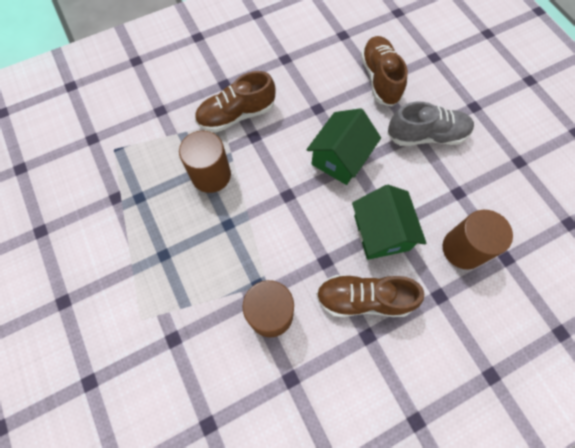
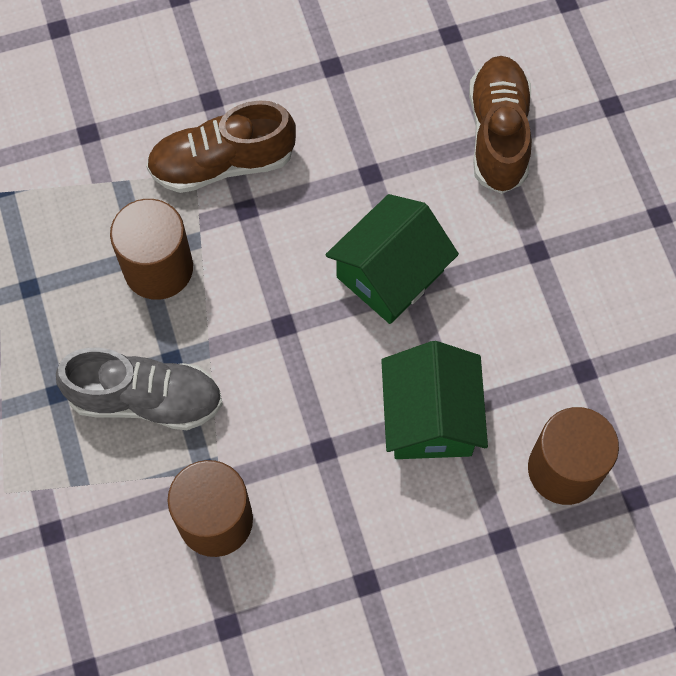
camera: 10 degrees right, 0 degrees up
brown shoe [316,275,424,317] -> none
grey shoe [387,102,474,146] -> grey shoe moved to [56,348,223,430]

